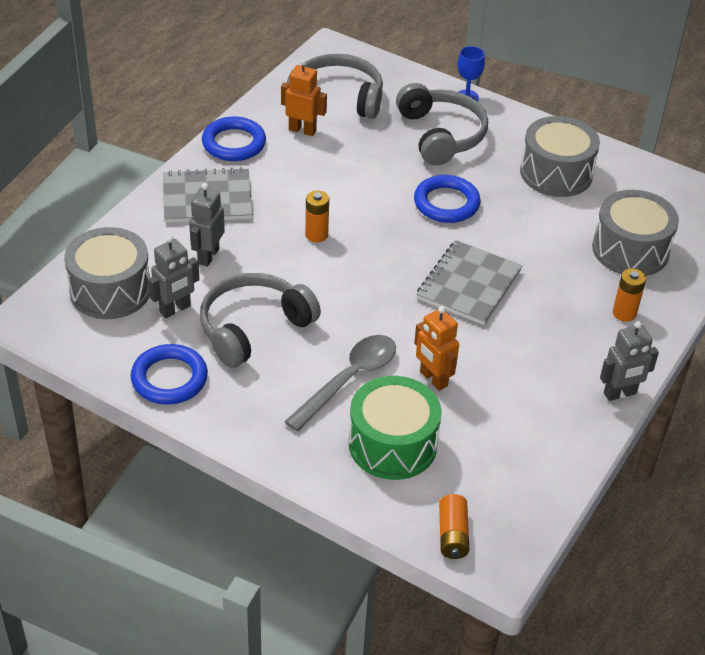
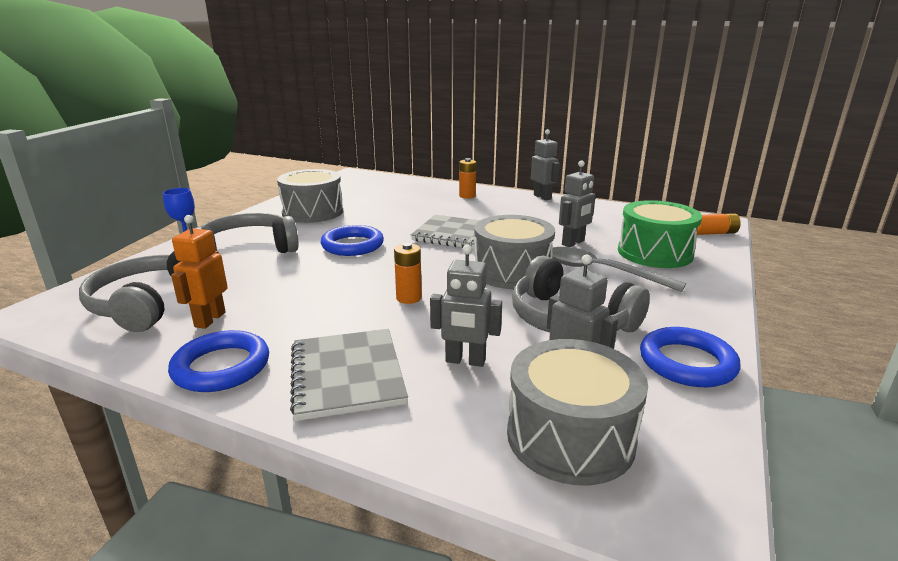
camera: 95 degrees left, 20 degrees down
orange robot [414,306,459,391] -> grey robot [559,160,596,247]
grey drum [592,190,679,276] -> grey drum moved to [474,215,555,289]

